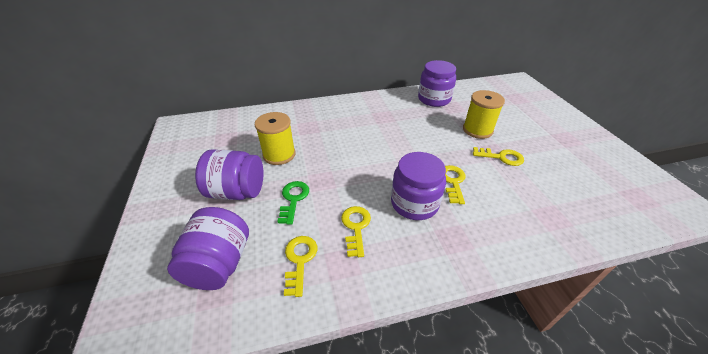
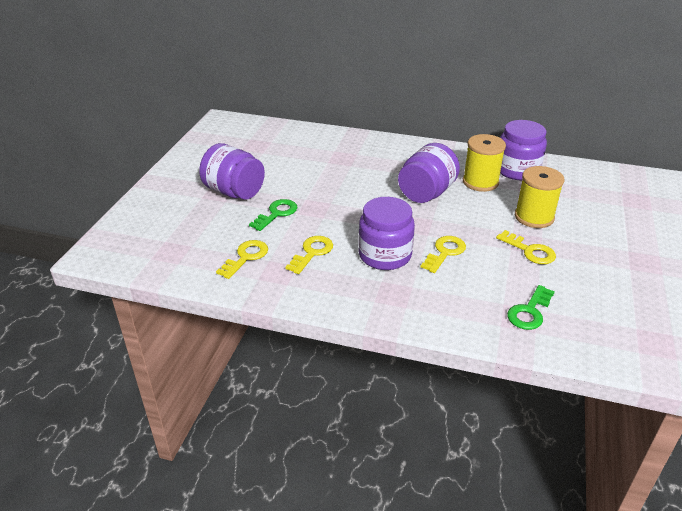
camera: 30 degrees right, 5 degrees down
purple jar [167,207,249,290] -> purple jar moved to [398,143,460,203]
yellow spool [255,112,296,165] -> yellow spool moved to [463,134,506,192]
none -> green key [507,285,555,330]

